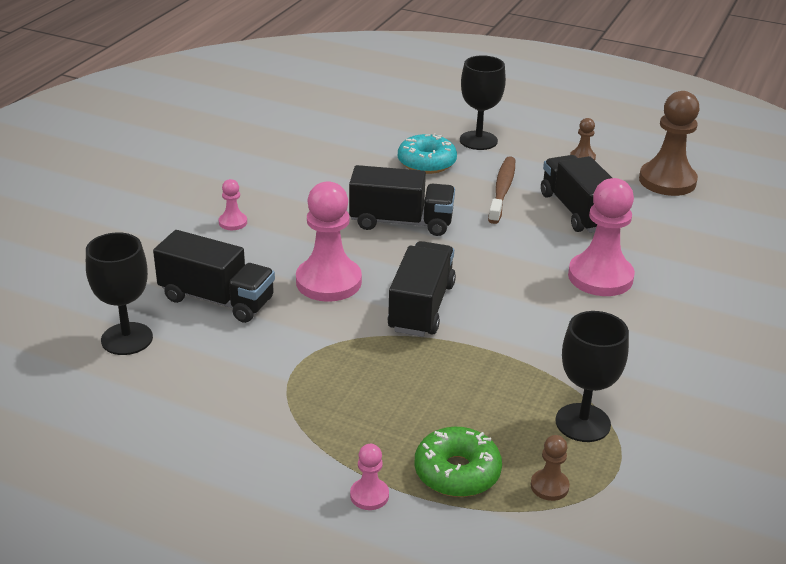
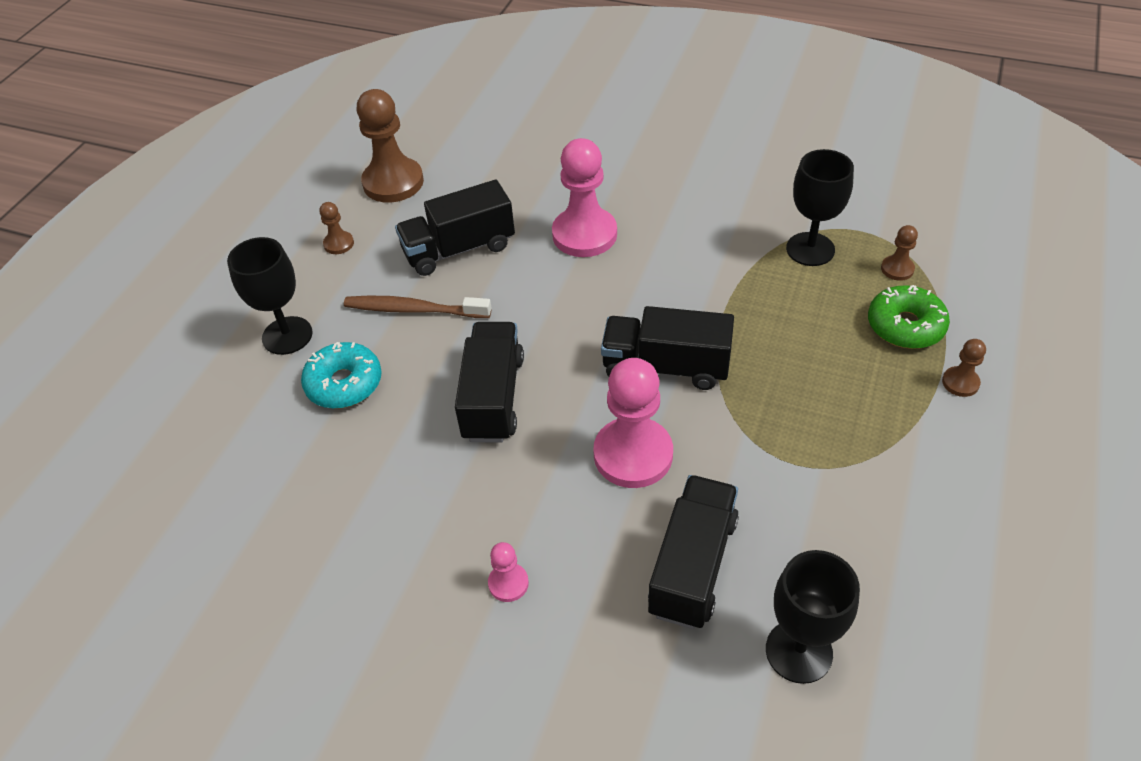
camera: 90 degrees left, 15 degrees up
pink pawn [350,444,389,510] -> brown pawn [942,339,986,397]

